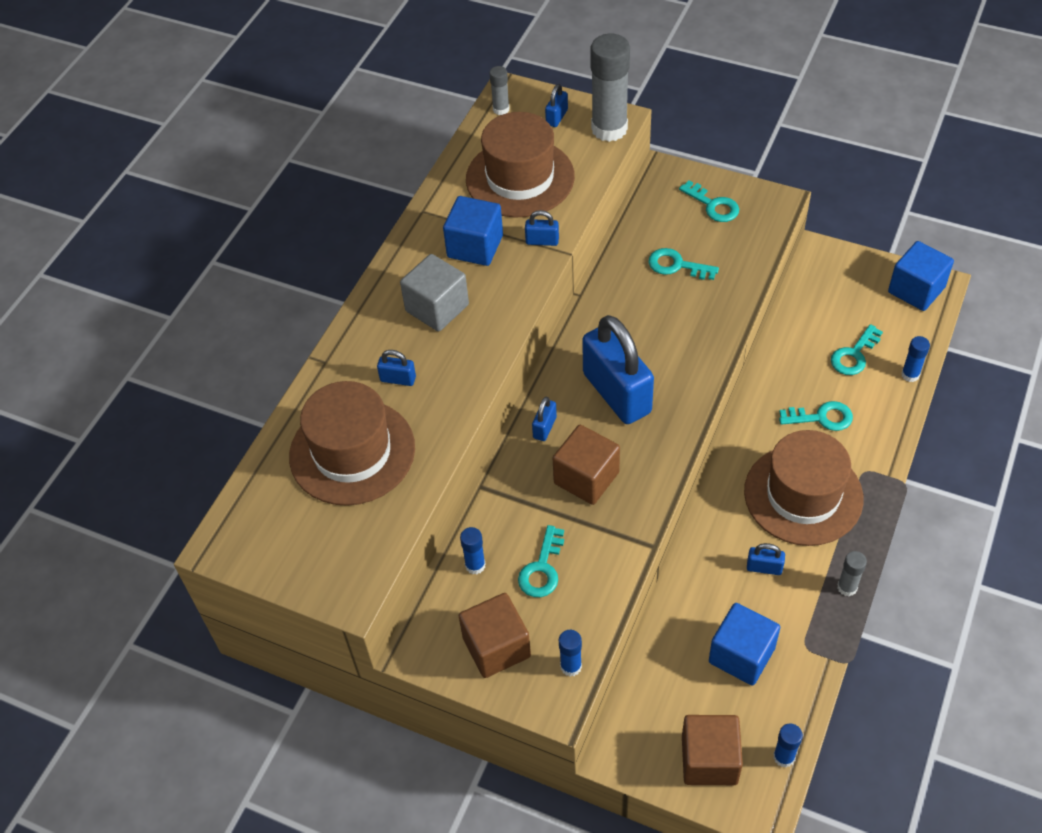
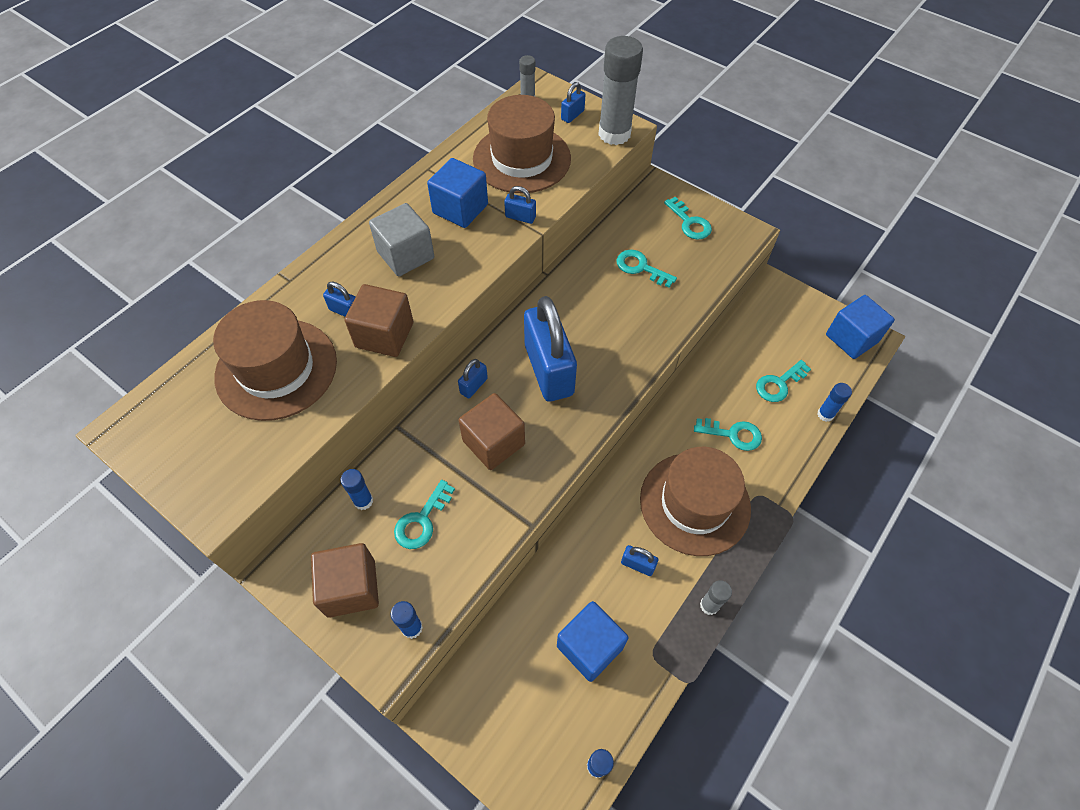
camera: 10 degrees right, 5 degrees up
brown cube [682,715,743,785] -> brown cube moved to [344,284,413,357]

